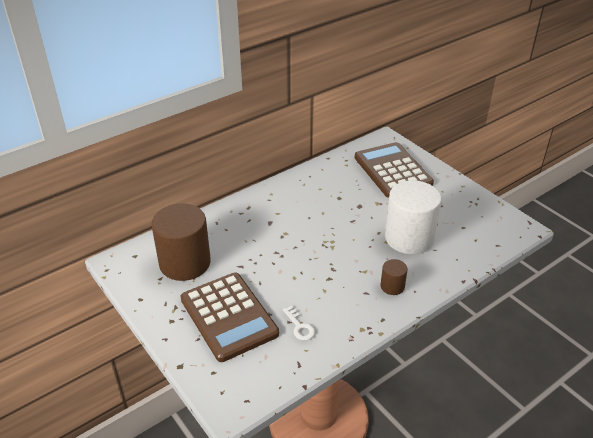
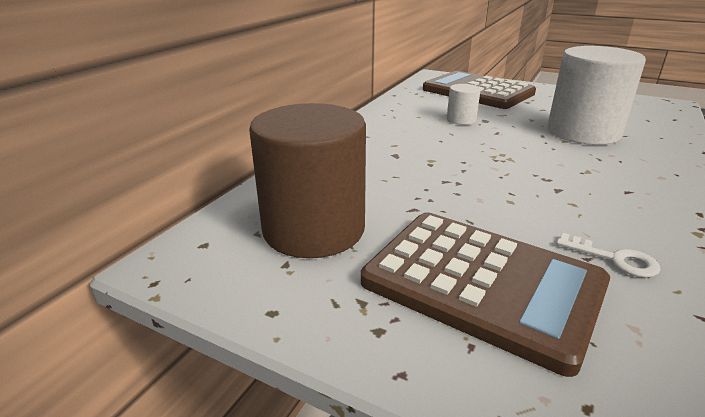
camera: 25 degrees left, 10 degrees down
brown cylinder [381,259,408,295] -> none
none -> white cylinder [447,84,480,125]

